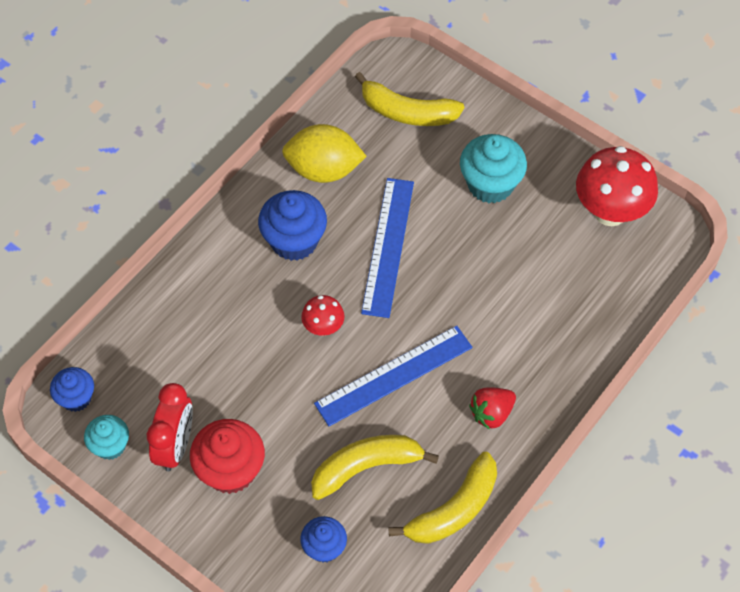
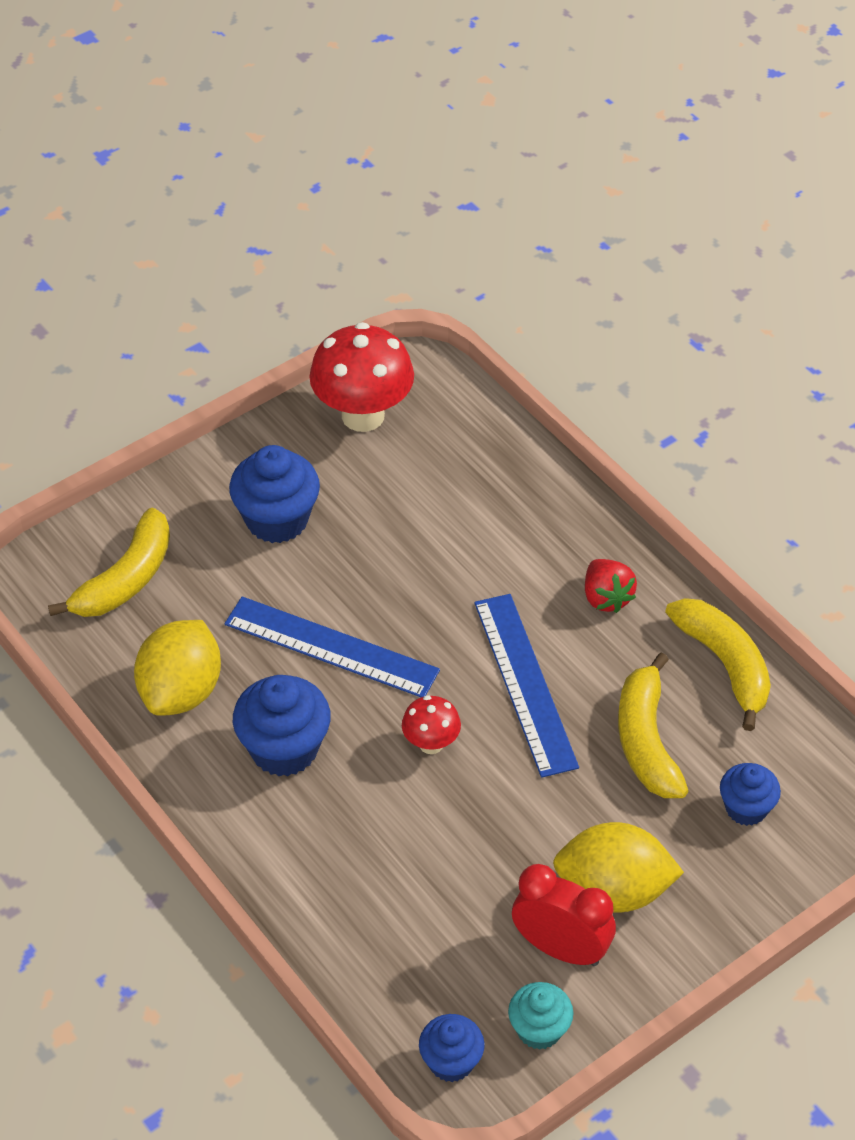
camera: 75 degrees left, 10 degrees down
red cupcake [190,419,265,494] -> yellow lemon [553,822,684,912]
turquoise cupcake [460,134,527,203] -> blue cupcake [229,445,320,543]

